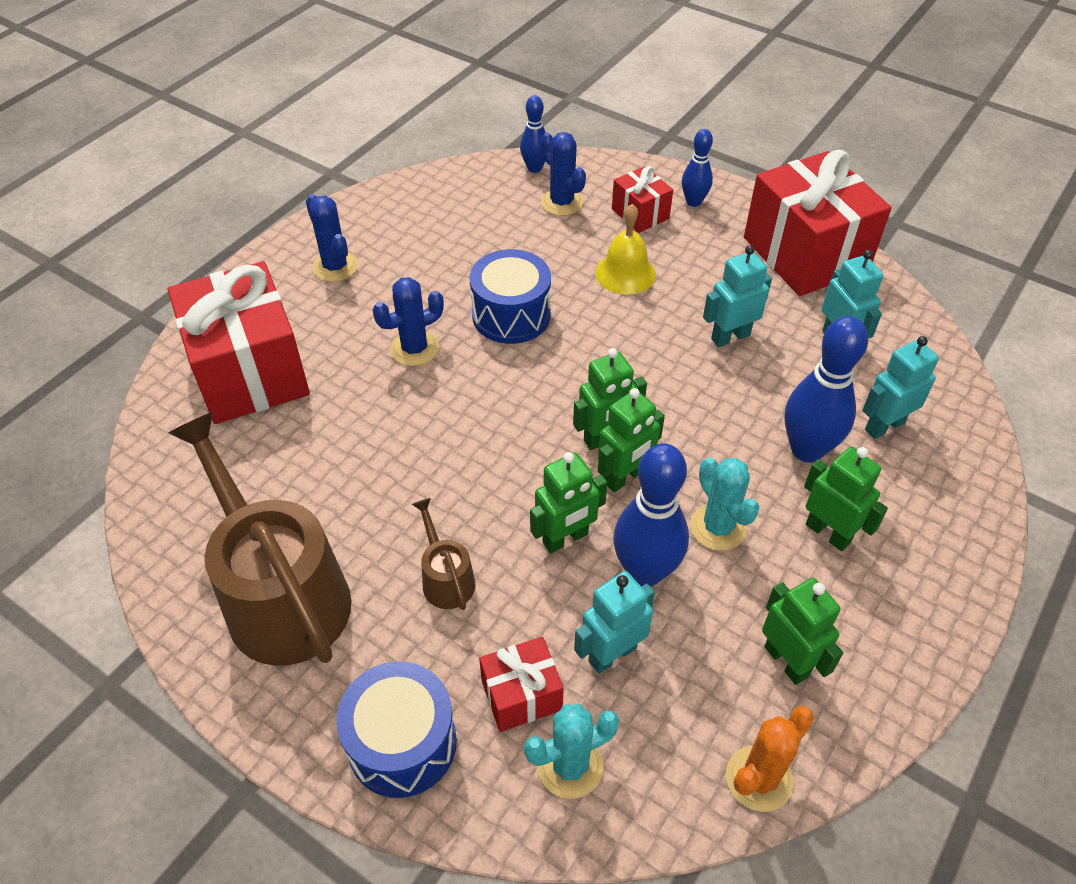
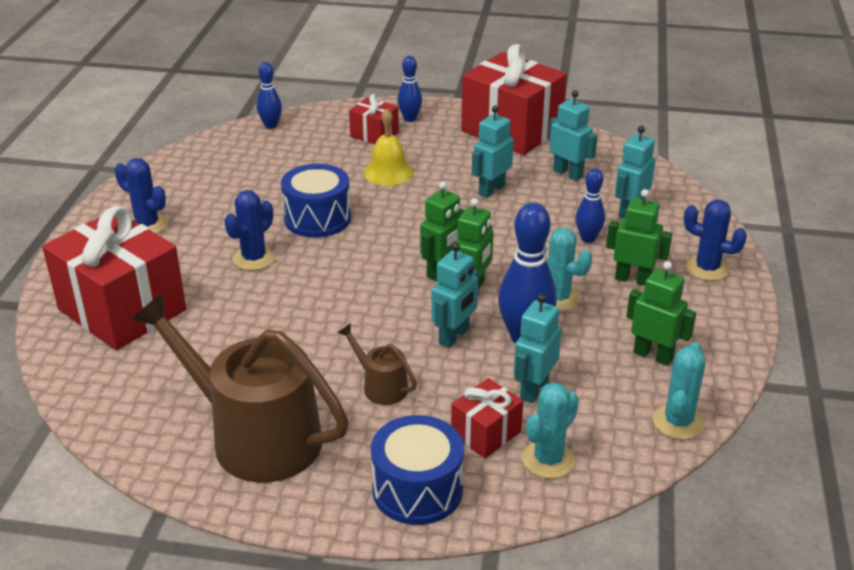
camera: 25 degrees left, 15 degrees down
green robot [530,452,608,553] -> turquoise robot [431,243,479,348]
blue cactus [541,132,586,216] -> blue cactus moved to [684,200,747,281]
orange cactus [726,706,814,812] -> turquoise cactus [653,342,705,440]
blue bowling pin [784,316,868,462] -> blue bowling pin [576,168,605,243], size x0.58

